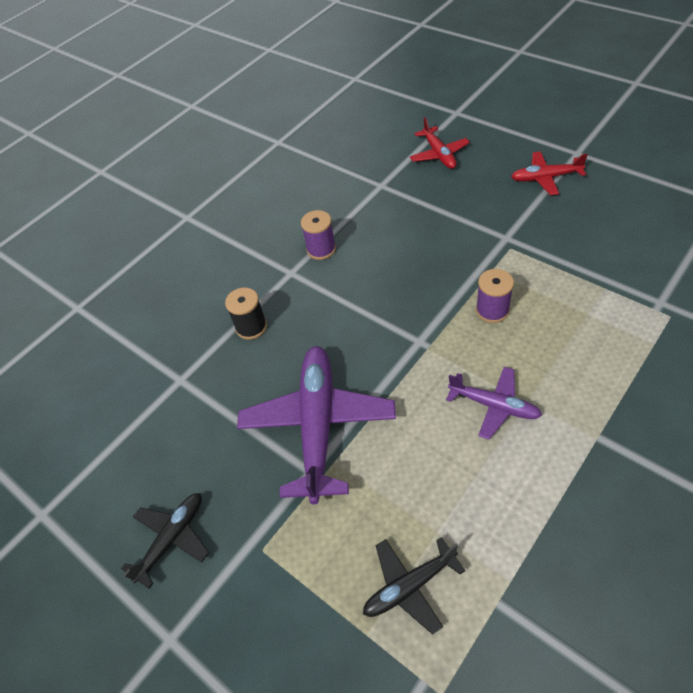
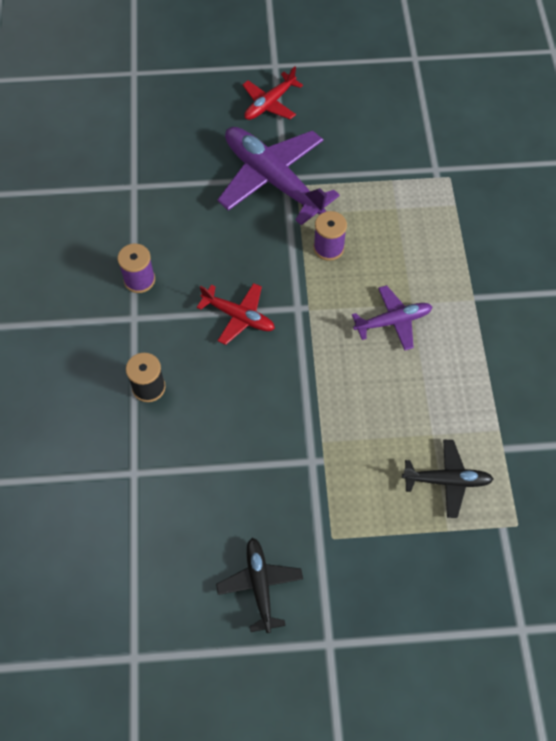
camera: 50 degrees left, 10 degrees up
purple plane [237,346,396,504] -> purple plane moved to [217,127,340,225]
black plane [363,537,466,635] -> black plane turned 105 degrees counterclockwise [402,440,494,518]
red plane [410,117,470,169] -> red plane moved to [197,283,275,345]

